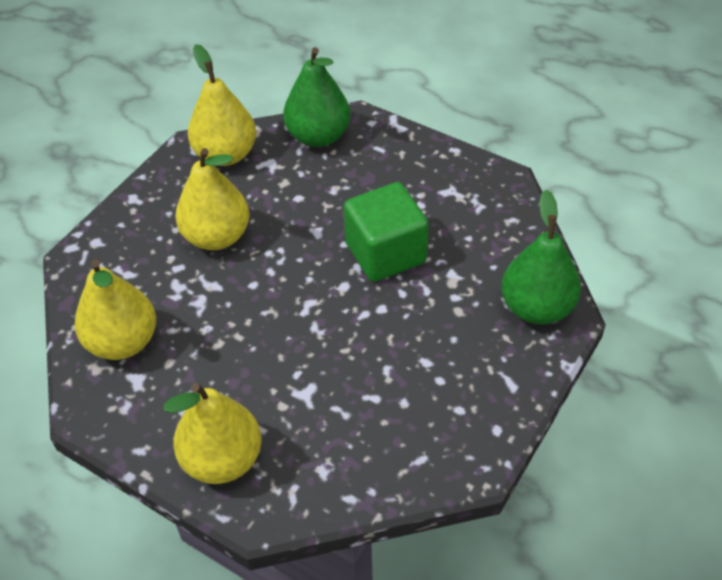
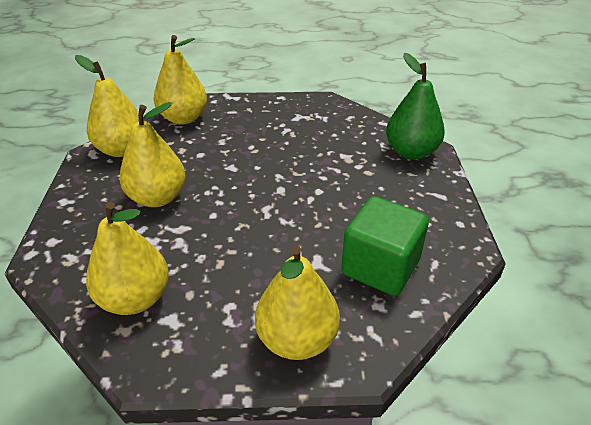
camera: 35 degrees left, 10 degrees down
green pear [283,47,350,147] -> yellow pear [154,35,207,125]
green cube [344,182,429,282] -> green cube moved to [341,196,429,296]

